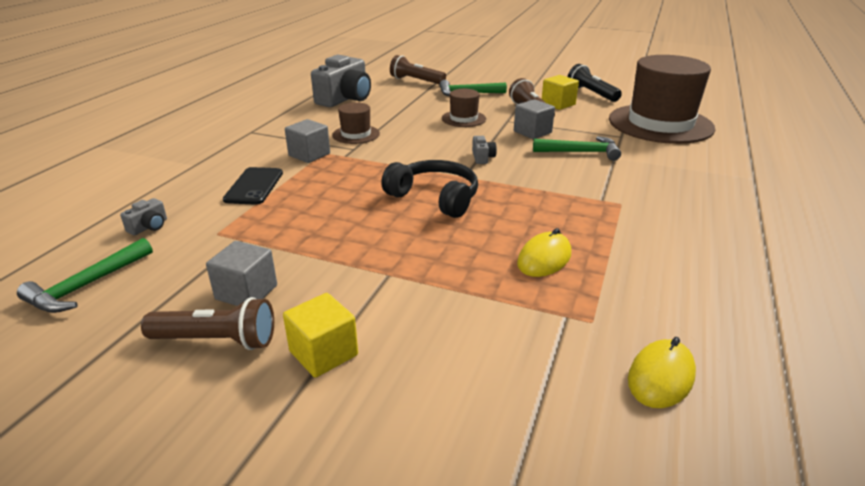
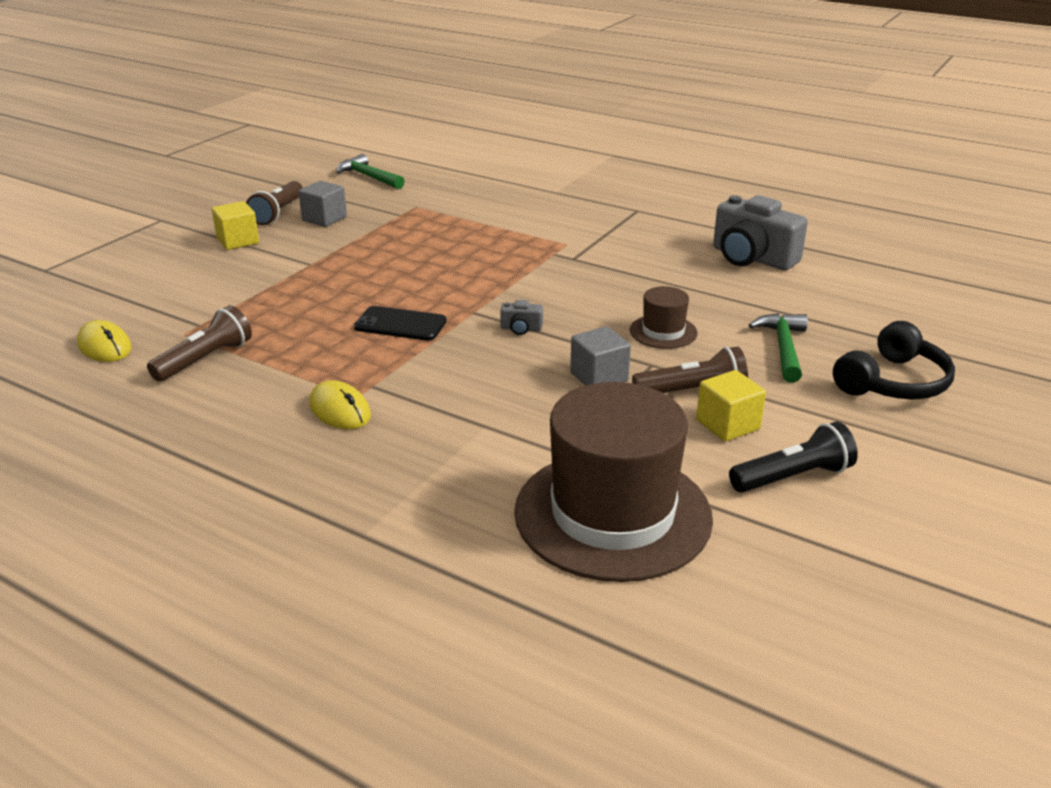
camera: 100 degrees right, 0 degrees up
grey camera [120,198,167,235] -> none
black phone [223,167,283,205] -> black phone moved to [354,306,447,341]
grey cube [285,119,330,163] -> none
brown hat [332,102,380,144] -> none
black headphones [381,160,478,218] -> black headphones moved to [833,321,955,399]
brown flashlight [390,55,446,84] -> brown flashlight moved to [147,305,252,382]
yellow mouse [517,228,571,277] -> yellow mouse moved to [309,380,371,429]
green hammer [533,136,621,161] -> none

